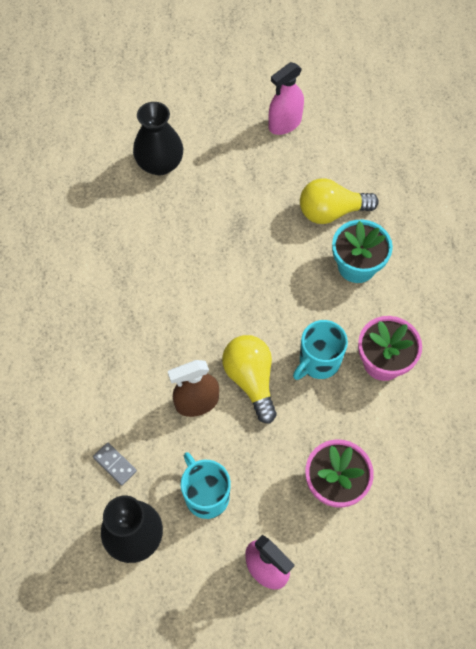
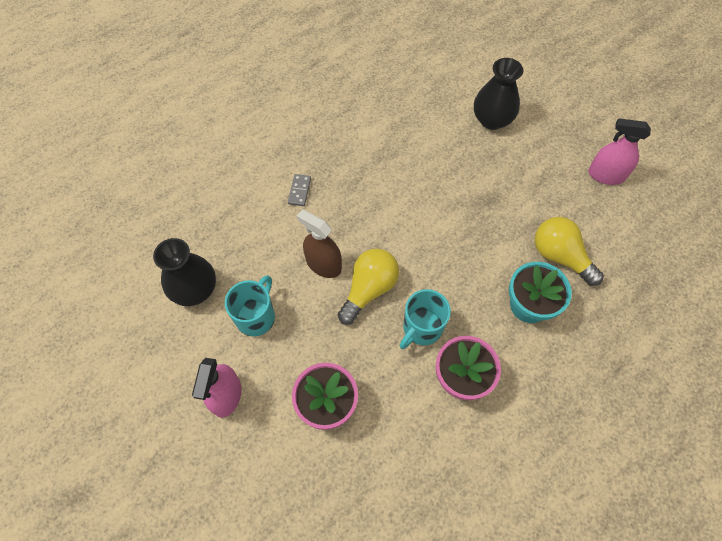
camera: 55 degrees right, 0 degrees up
grey domino [93,442,137,486] -> grey domino moved to [288,174,311,206]
turquoise mug [293,320,348,380] -> turquoise mug turned 60 degrees counterclockwise [400,289,451,349]

